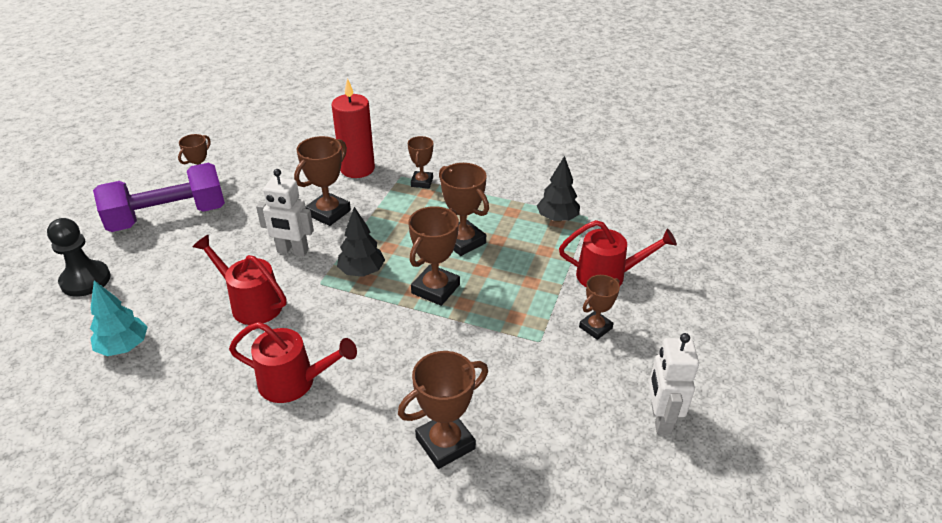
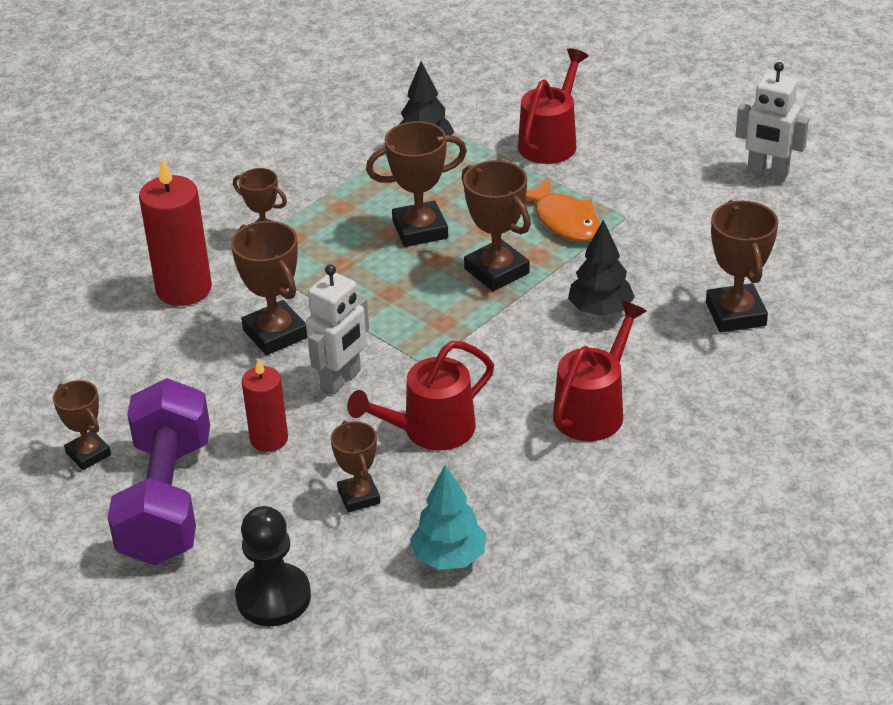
camera: 65 degrees left, 0 degrees up
black tree [337,207,385,277] -> black tree moved to [568,220,635,316]
brown trophy [579,275,620,340] -> brown trophy moved to [331,421,380,512]
none -> red candle [242,358,288,452]
none -> orange fish [525,178,600,242]

